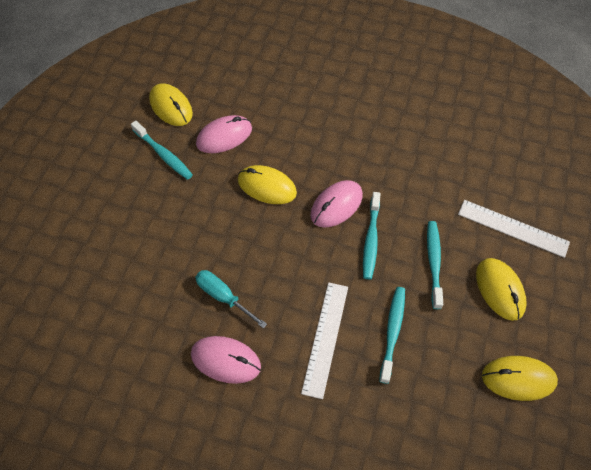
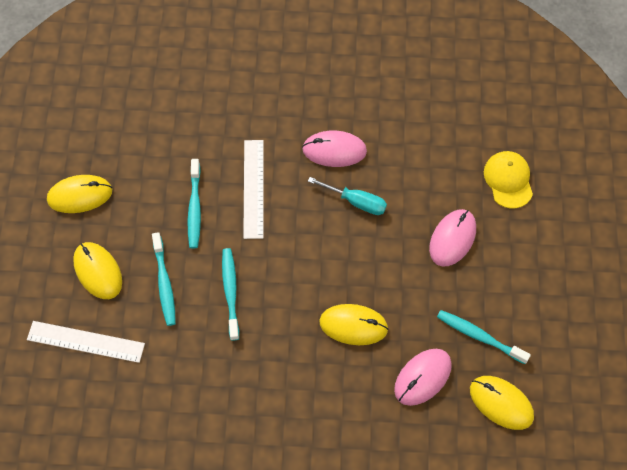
camera: 165 degrees right, 5 degrees up
pink mouse [310,180,363,228] -> pink mouse moved to [429,209,476,267]
none -> yellow cap [484,151,533,209]

